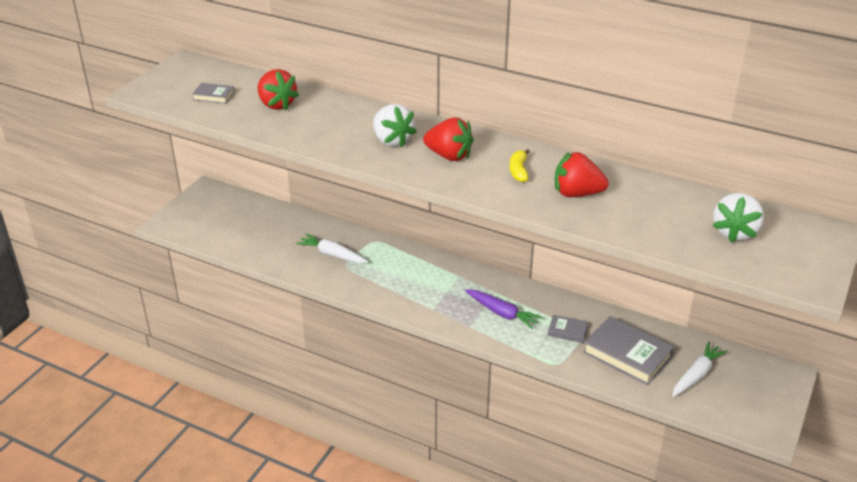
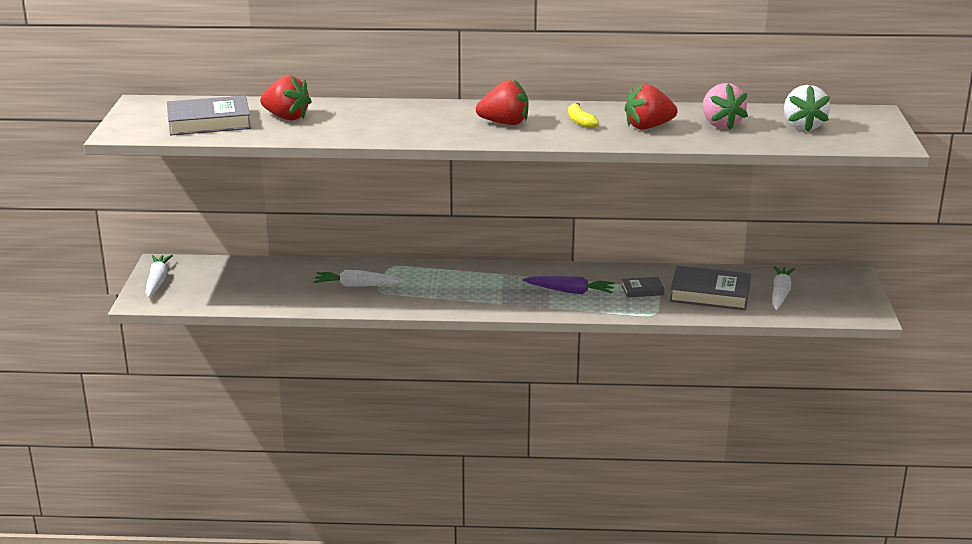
camera: 25 degrees left, 10 degrees down
grey book [192,83,235,104] -> grey book [167,95,251,135], size x1.98
white strawberry [373,104,417,147] -> none
none -> white carrot [145,254,173,298]
none -> pink strawberry [702,83,748,130]

